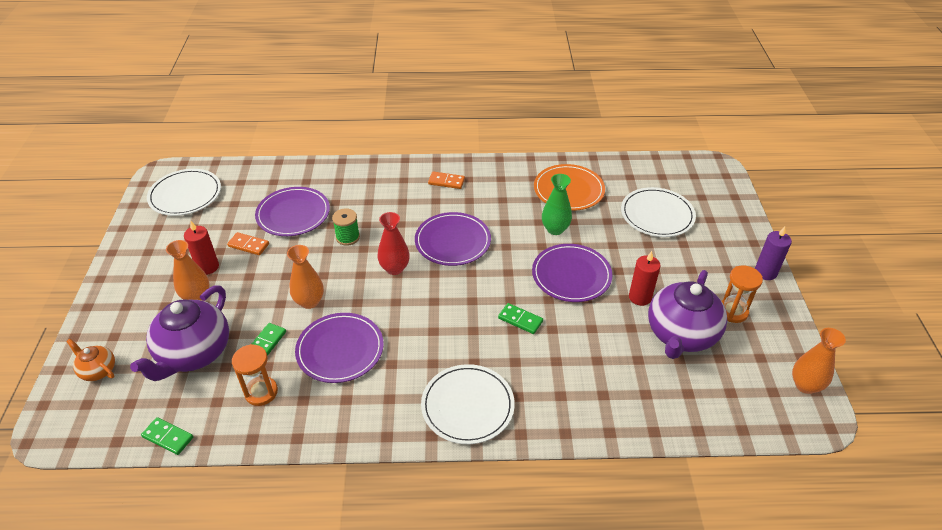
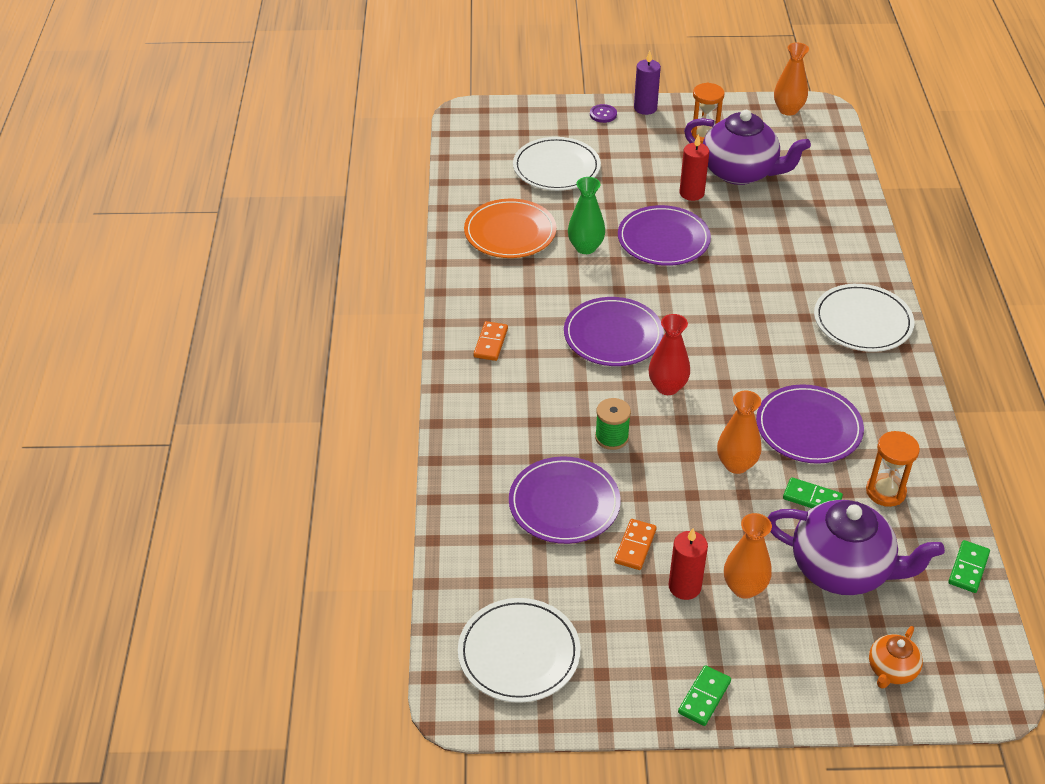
camera: 90 degrees left, 0 degrees up
green domino [498,303,543,334] -> green domino moved to [678,665,731,726]
none -> purple button [590,104,617,123]

